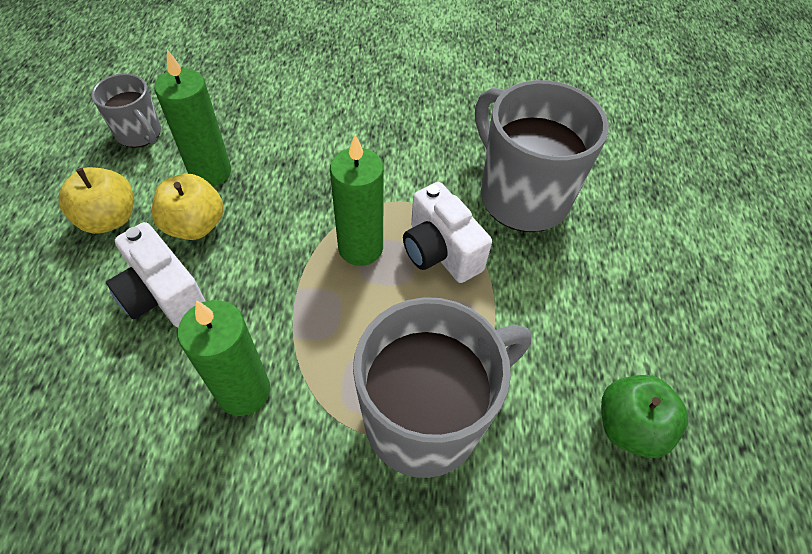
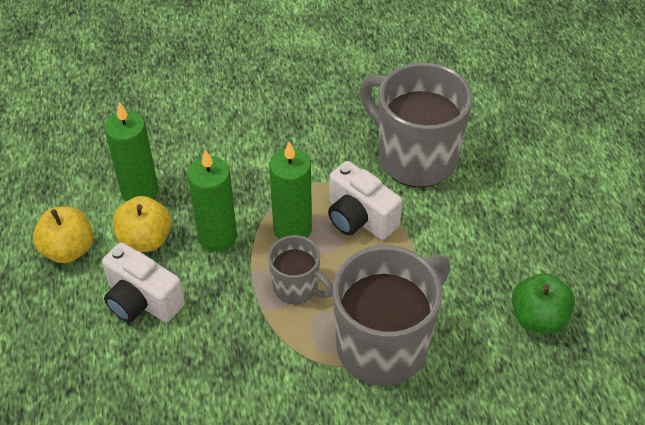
camera: 10 degrees left, 5 degrees down
grey mug [91,74,161,148] -> grey mug moved to [268,235,333,304]
green candle [177,300,270,416] -> green candle moved to [188,149,237,252]

